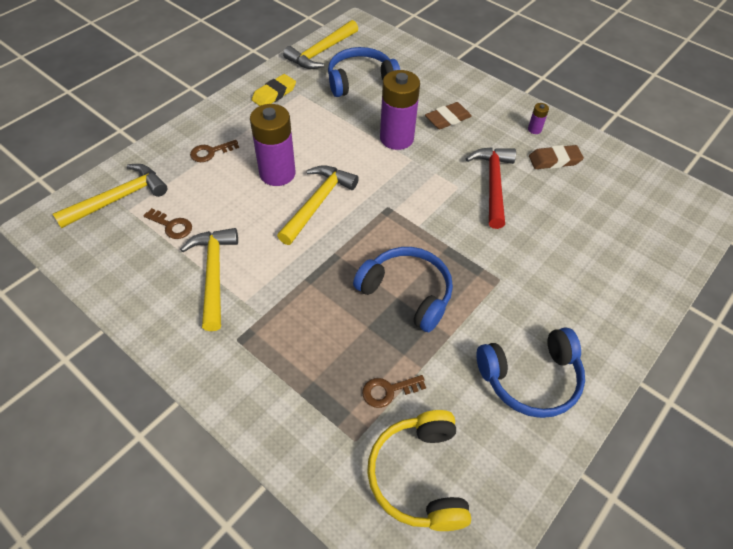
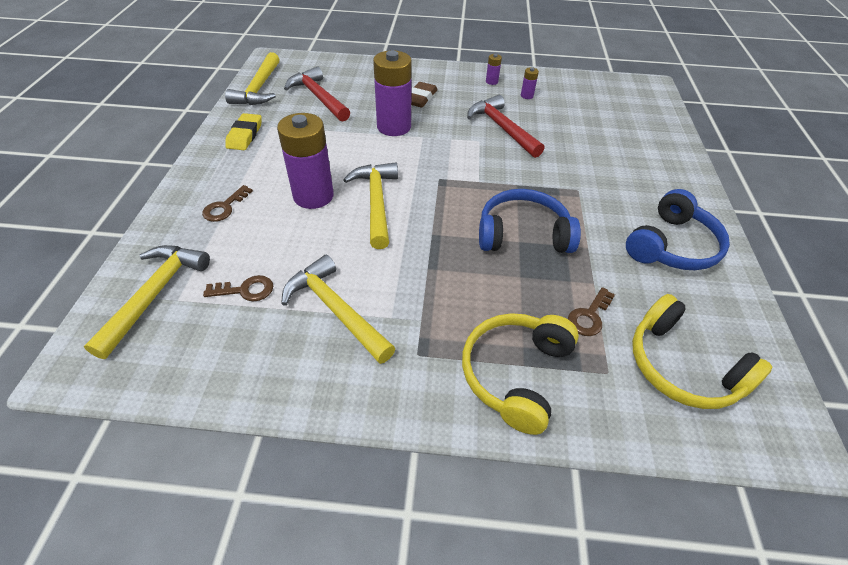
camera: 35 degrees left, 5 degrees down
blue headphones [328,47,400,97] -> red hammer [284,66,350,122]
brown eraser [529,145,584,169] -> purple battery [521,67,539,99]
none -> yellow headphones [462,313,579,435]

